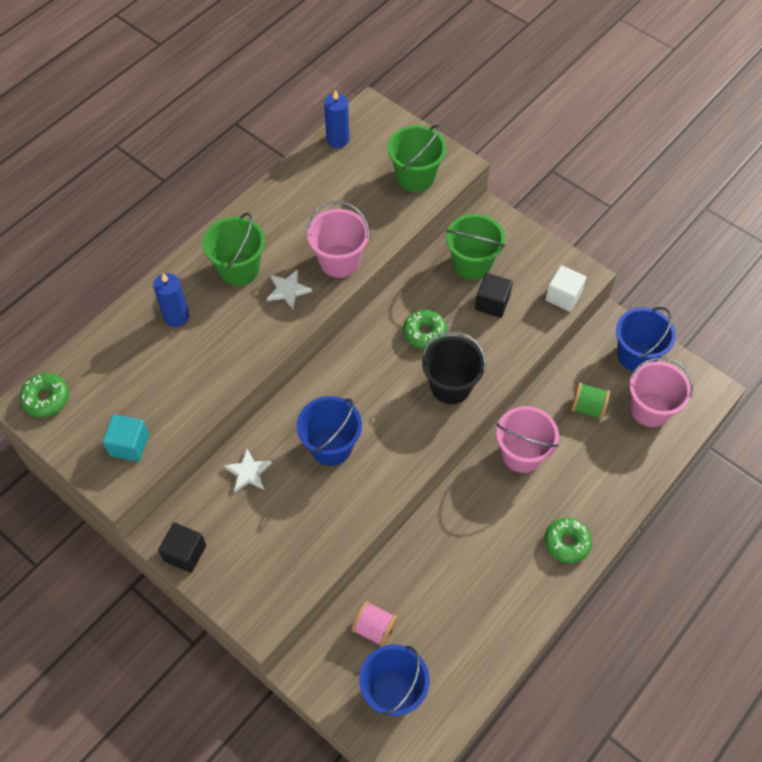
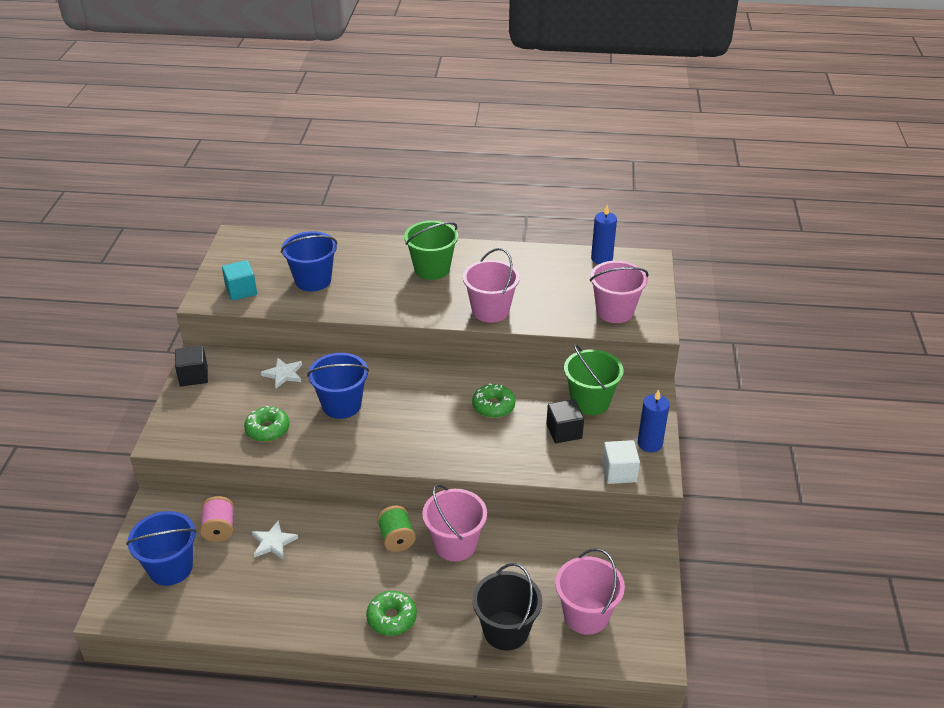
camera: 55 degrees right, 20 degrees down
green donut [19,373,69,417] -> green donut moved to [244,406,290,442]
blue candle [153,273,189,327] -> blue candle moved to [638,389,669,452]
white star [267,269,312,309] -> white star moved to [252,520,298,559]
green bucket [388,125,446,192] -> pink bucket [590,261,649,323]
black bucket [422,331,486,404] -> black bucket moved to [472,563,542,650]
green spool [571,382,610,419] -> green spool moved to [377,506,416,552]
blue bucket [616,307,676,371] -> blue bucket moved to [281,231,337,291]

